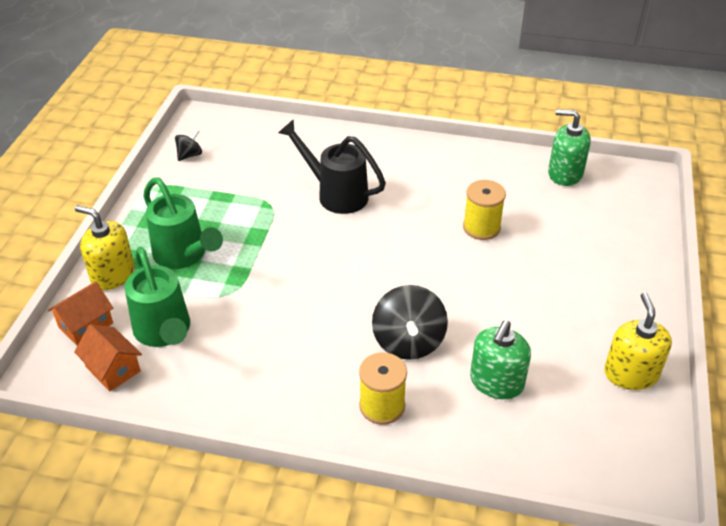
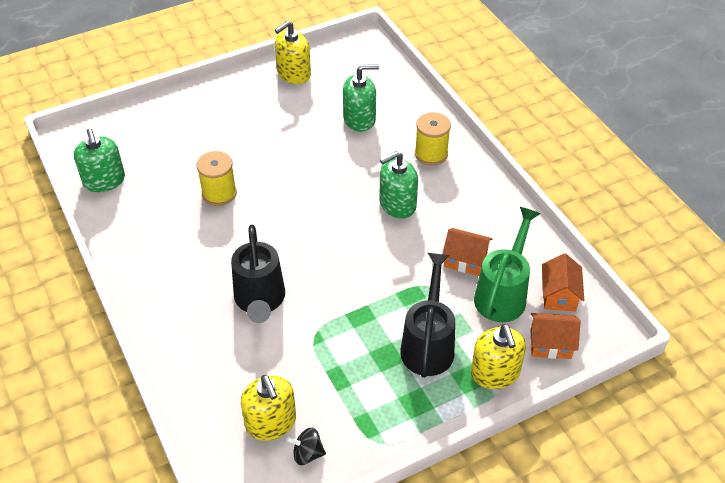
camera: 130 degrees left, 5 degrees up
green watering can [143,178,223,269] -> black watering can [400,253,455,378]
black spinning top [372,285,448,360] -> none
none -> yellow soap dispenser [241,375,296,441]
none -> green soap dispenser [379,151,418,219]
none -> orange house [442,228,492,276]

